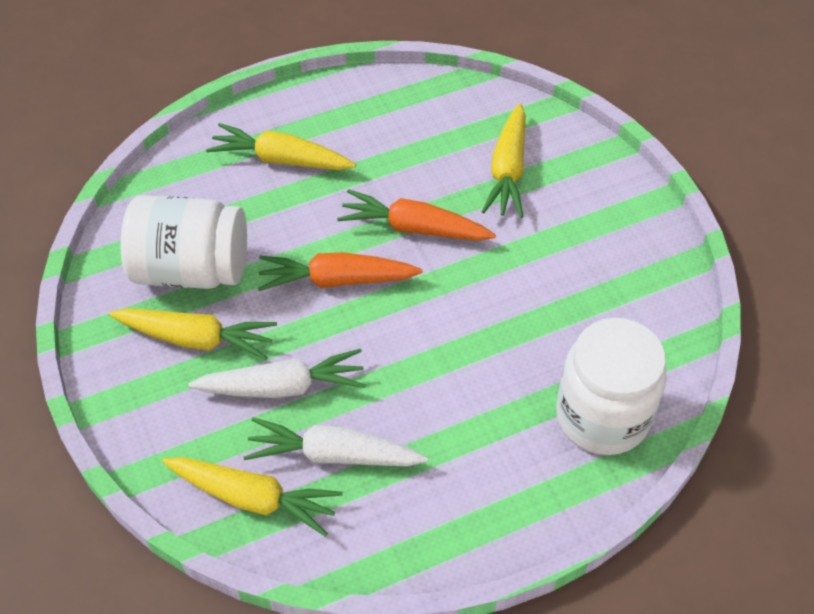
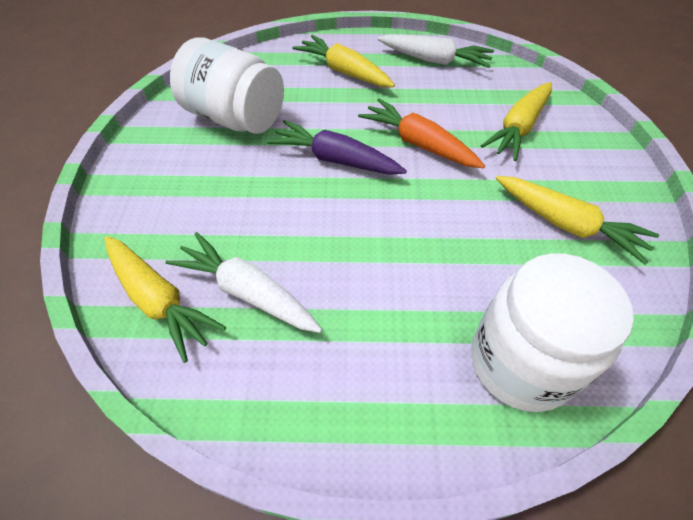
camera: 25 degrees right, 0 degrees up
yellow carrot [109,308,277,360] -> yellow carrot moved to [496,176,659,265]
white carrot [188,349,366,398] -> white carrot moved to [378,34,494,68]
orange carrot [258,252,423,291] -> purple carrot [267,120,407,175]

